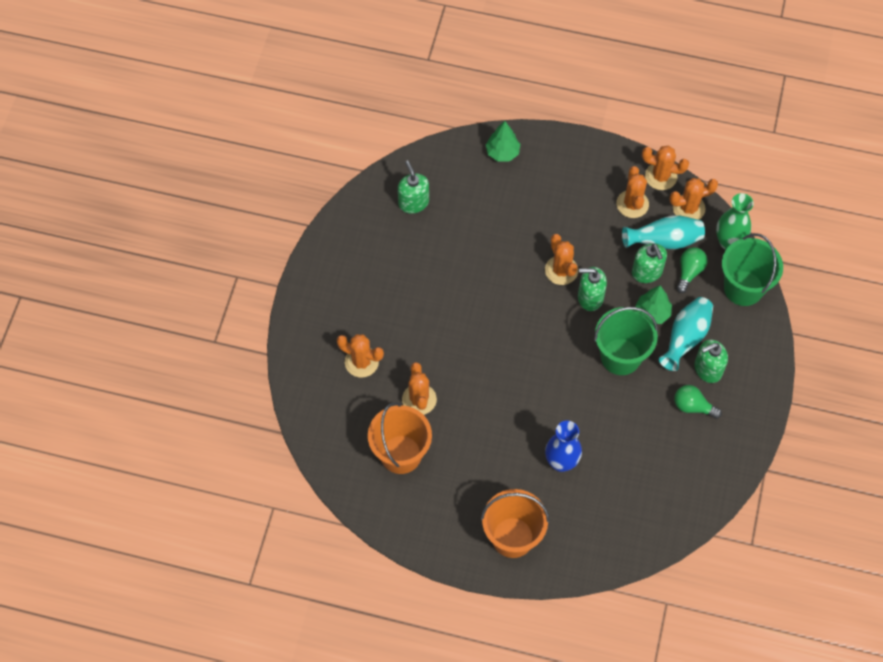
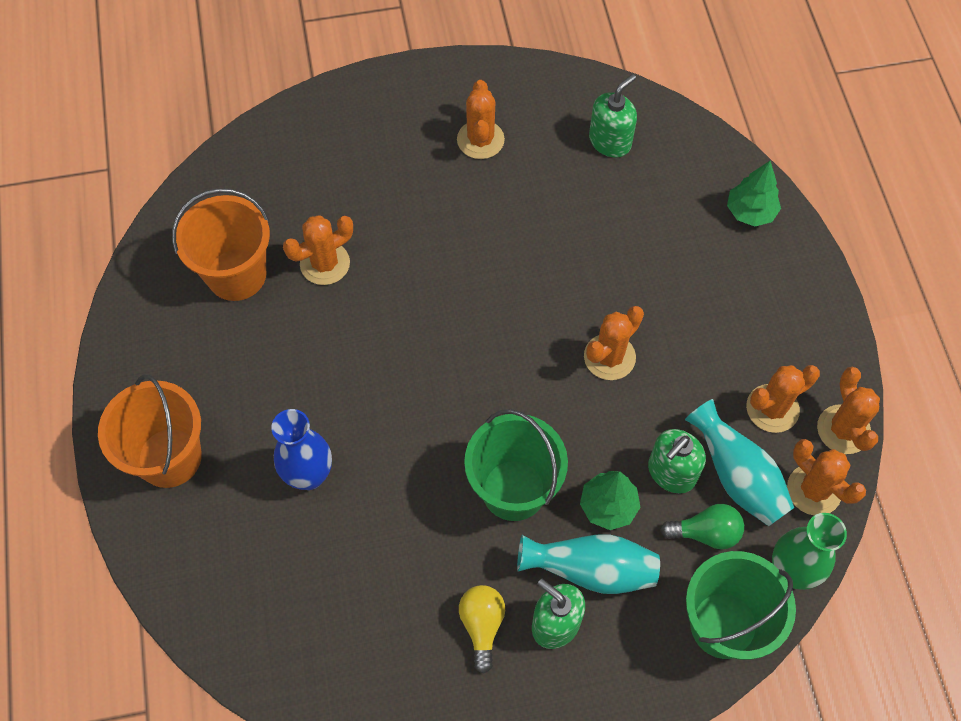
camera: 65 degrees right, 0 degrees up
orange cactus [337,334,384,377] -> orange cactus moved to [457,80,505,159]
green soap dispenser [578,267,607,311] -> none
green light bulb [674,385,722,419] -> yellow light bulb [459,585,505,673]

